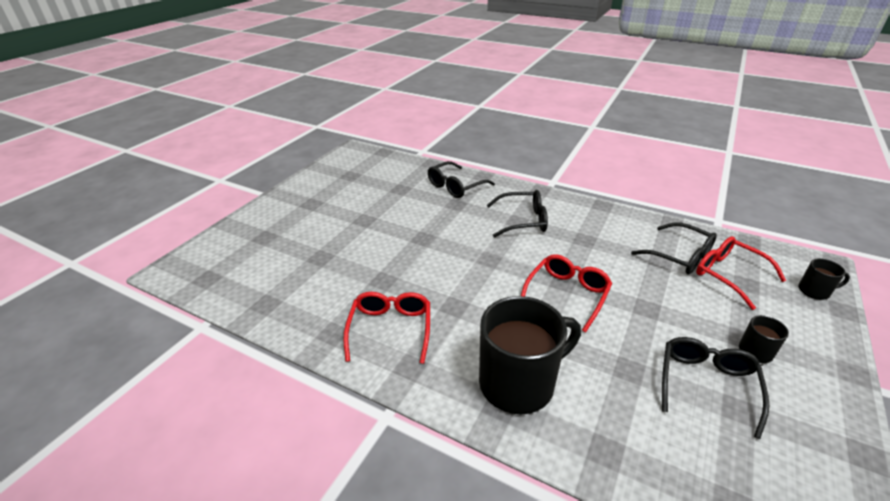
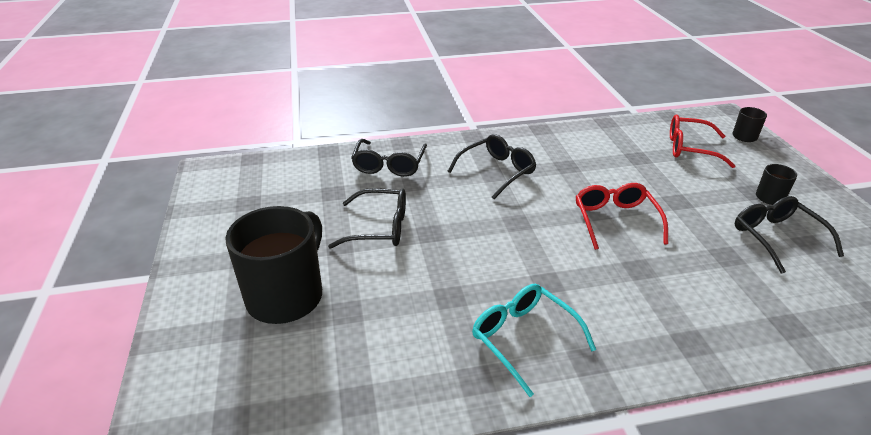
camera: 40 degrees left, 0 degrees up
red glasses [343,292,430,364] -> turquoise glasses [472,284,596,397]
black mug [479,296,581,414] -> black mug moved to [225,206,322,324]
black glasses [631,223,717,275] -> black glasses moved to [328,188,406,249]

